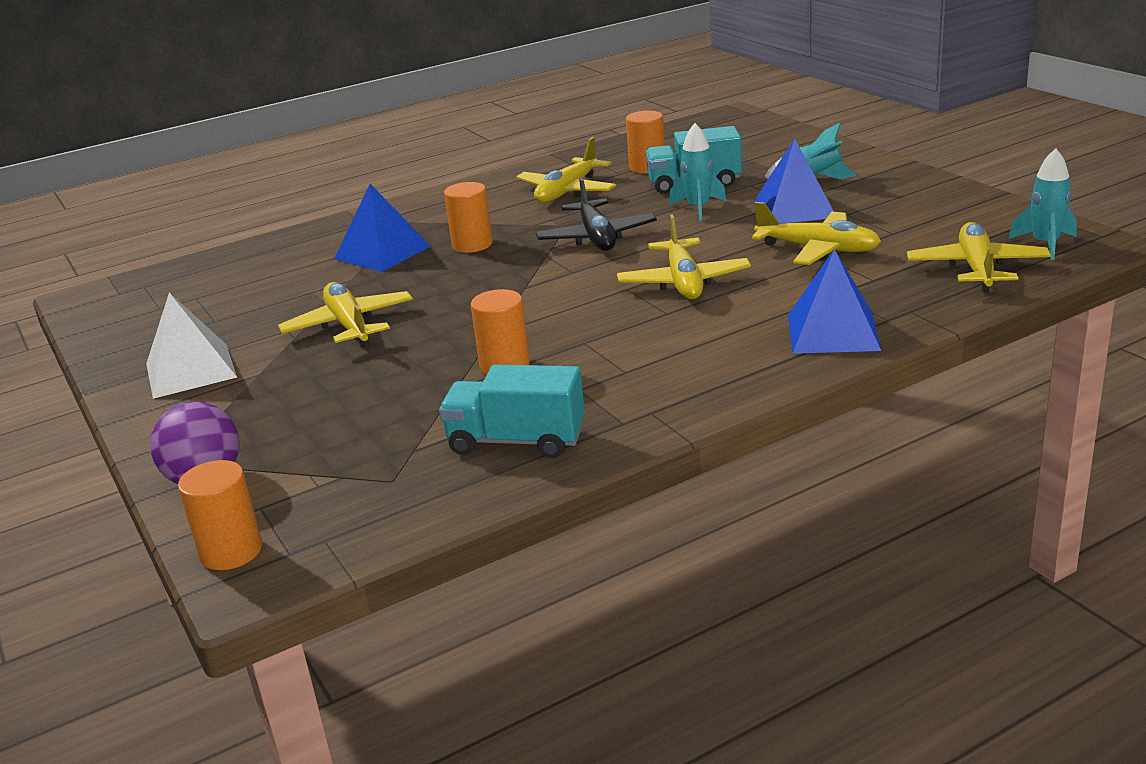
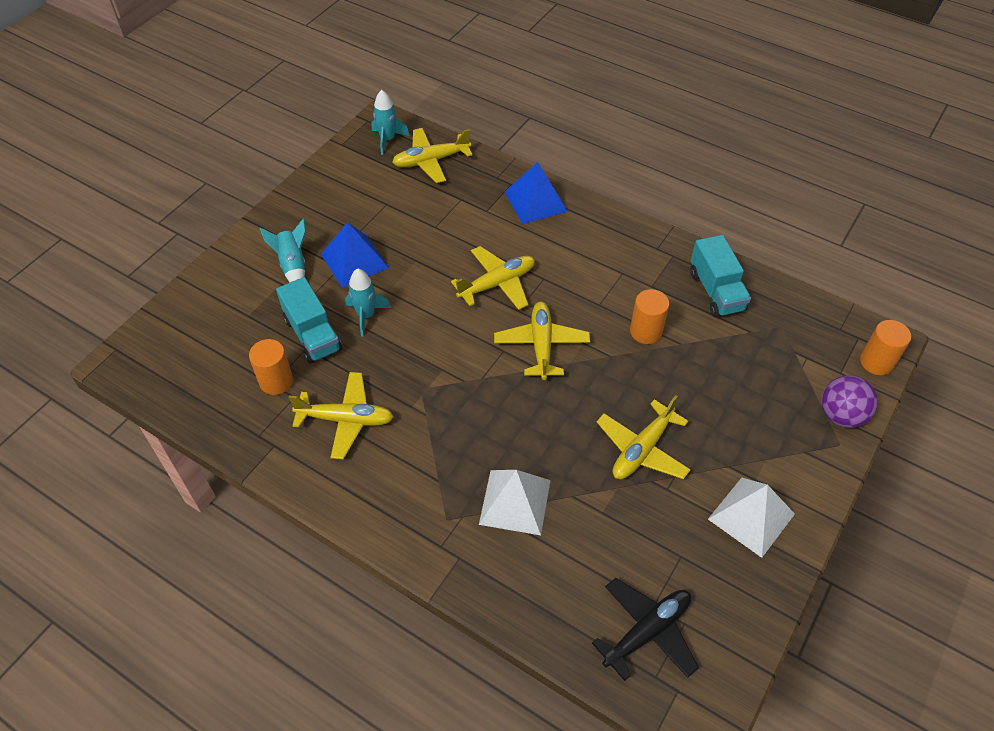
camera: 120 degrees left, 25 degrees up
blue pyramid [334,184,430,272] -> white pyramid [479,470,551,535]
orange cylinder [444,182,493,253] -> none
black plane [536,178,657,251] -> black plane moved to [592,578,699,681]
yellow plane [752,202,881,265] -> yellow plane moved to [494,302,590,380]

